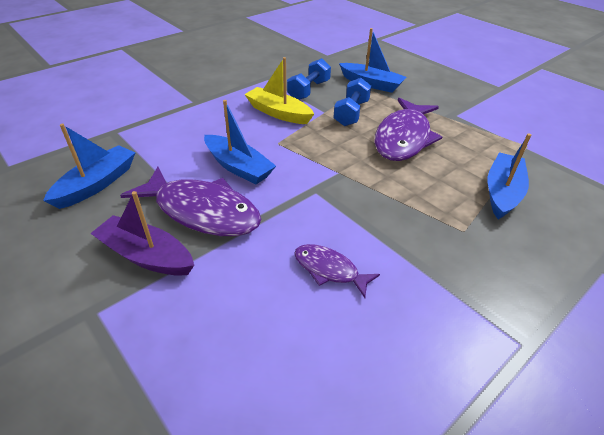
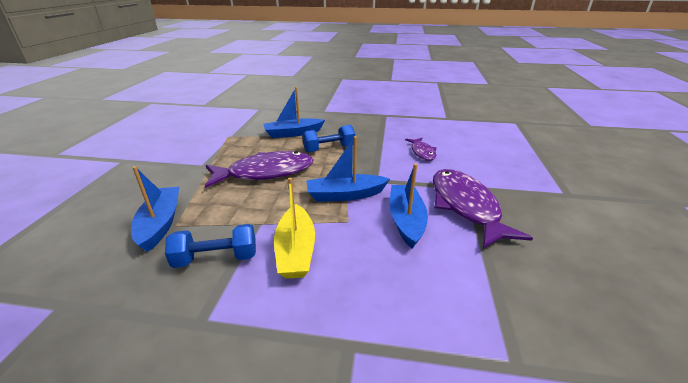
camera: 130 degrees left, 10 degrees down
blue boat [43,124,136,209] -> blue boat moved to [306,136,390,202]
purple boat [90,191,194,276] -> none
blue dumbbell [333,78,371,126] -> blue dumbbell moved to [302,125,355,153]

